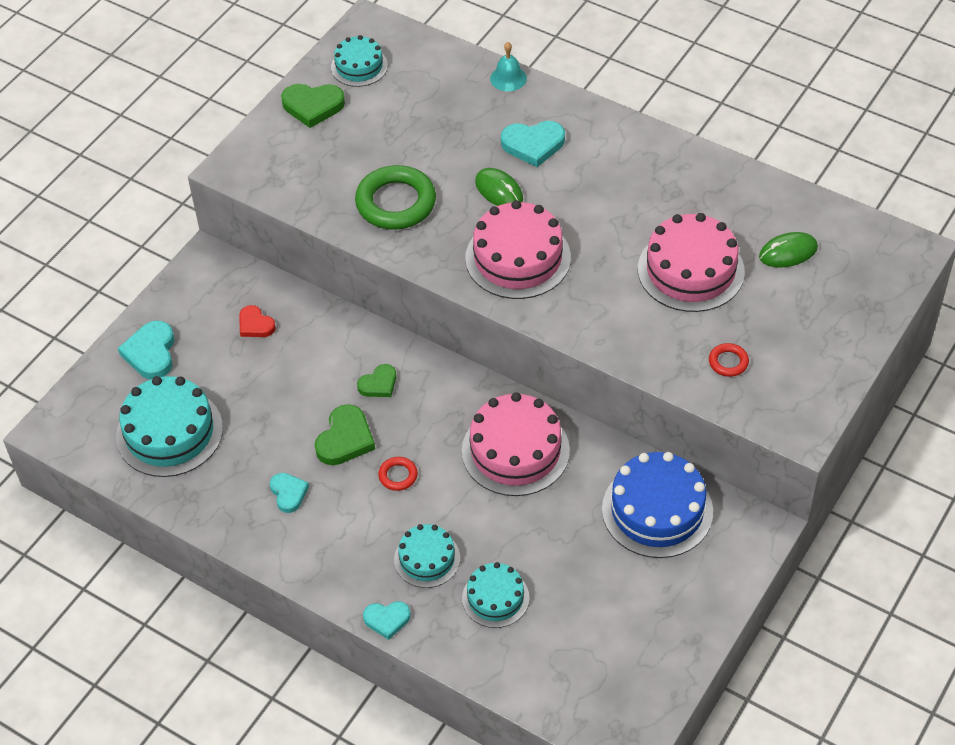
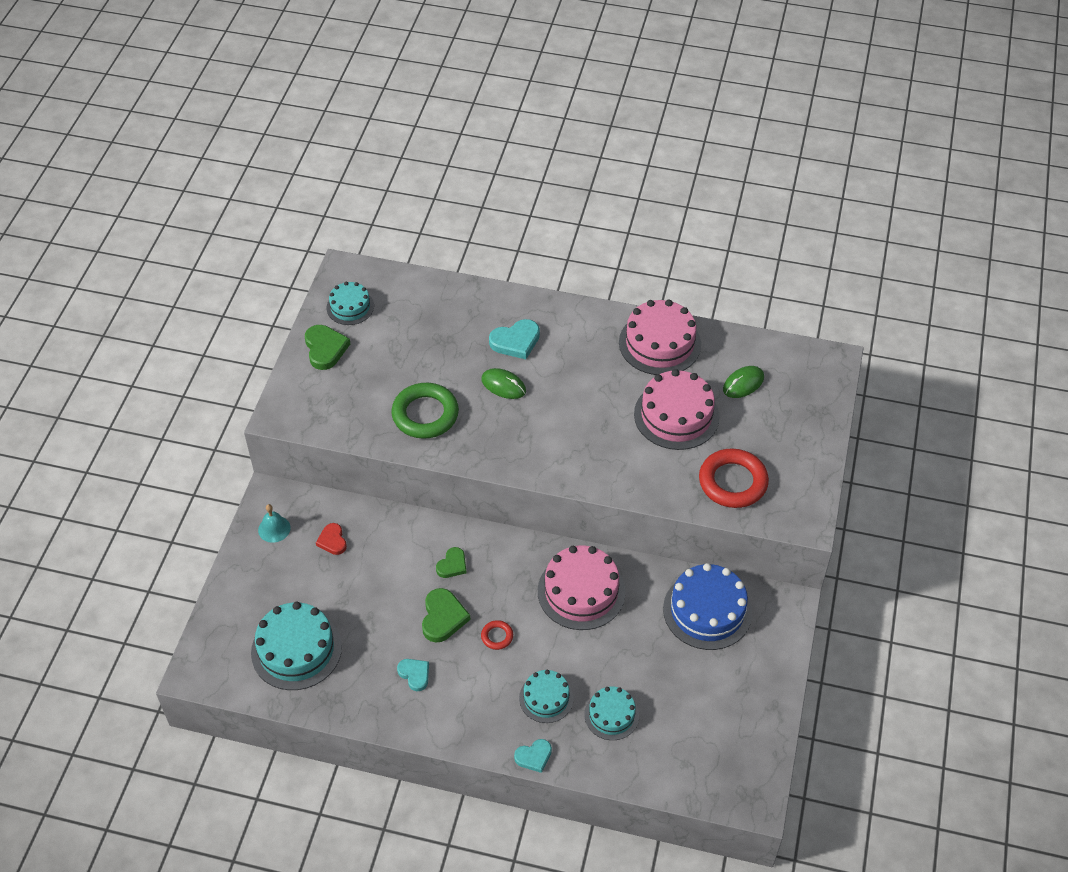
camera: 20 degrees left, 0 degrees up
turquoise heart [118,320,175,379] -> none
red heart [239,305,276,337] -> red heart turned 45 degrees clockwise [316,523,347,555]
green heart [281,84,345,128] -> green heart turned 90 degrees counterclockwise [305,325,350,370]
pink cake [465,200,571,299] -> pink cake moved to [619,300,701,375]
turquoise bell [490,42,527,91] -> turquoise bell moved to [258,504,291,543]
red ring [709,343,749,377] -> red ring [699,449,769,508], size x2.18

